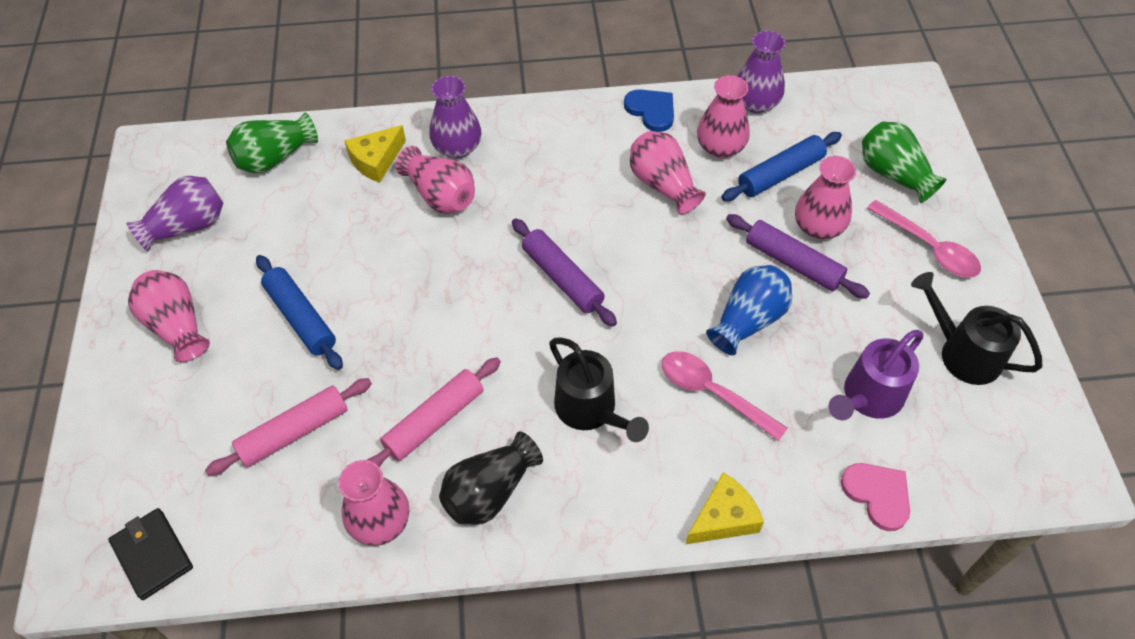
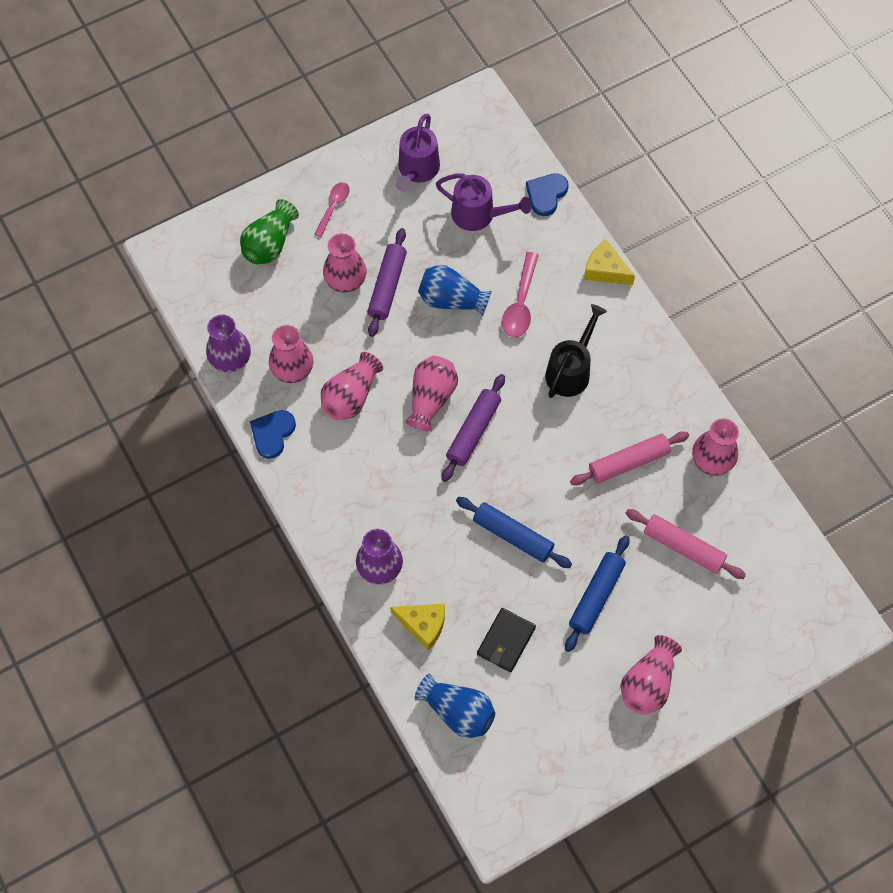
camera: 115 degrees left, 10 degrees up
black wallet [108,508,193,600] -> black wallet moved to [477,608,536,672]
purple vase [126,176,223,252] -> none
green vase [226,112,318,174] -> blue vase [415,673,495,738]
pink rolling pin [367,357,501,467] -> pink rolling pin turned 45 degrees counterclockwise [570,432,689,486]
pink vase [395,146,475,214] -> pink vase moved to [405,356,458,432]
black vase [439,432,543,525] -> none
blue rolling pin [721,132,842,201] -> blue rolling pin moved to [456,497,572,568]
pink heart [841,463,910,531] -> blue heart [526,173,569,216]
pink spoon [867,200,981,278] -> pink spoon [314,182,350,237], size x0.66
black watering can [911,272,1043,385] -> purple watering can [395,114,440,192]

